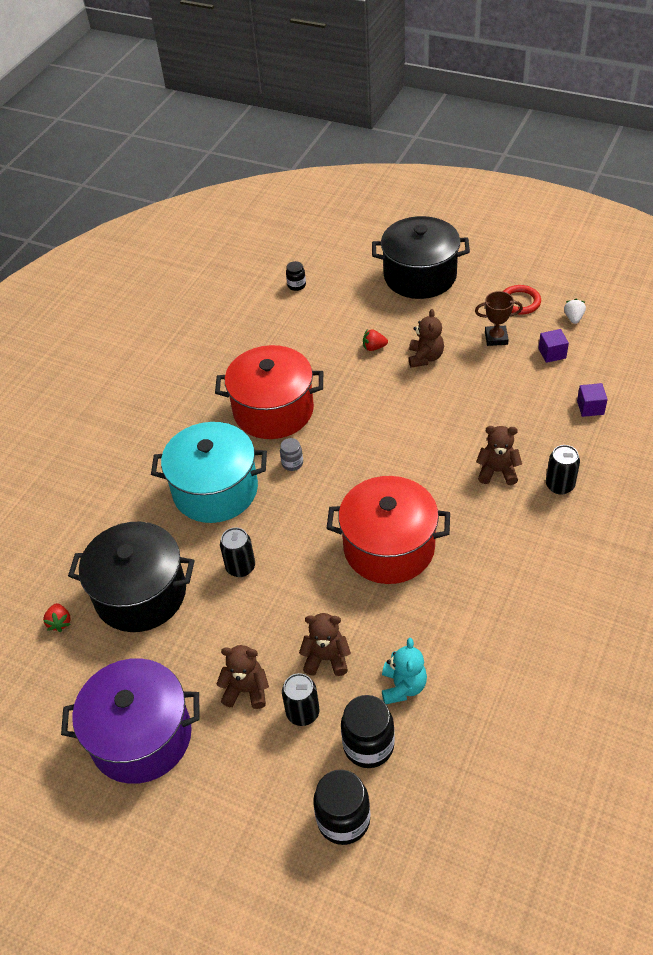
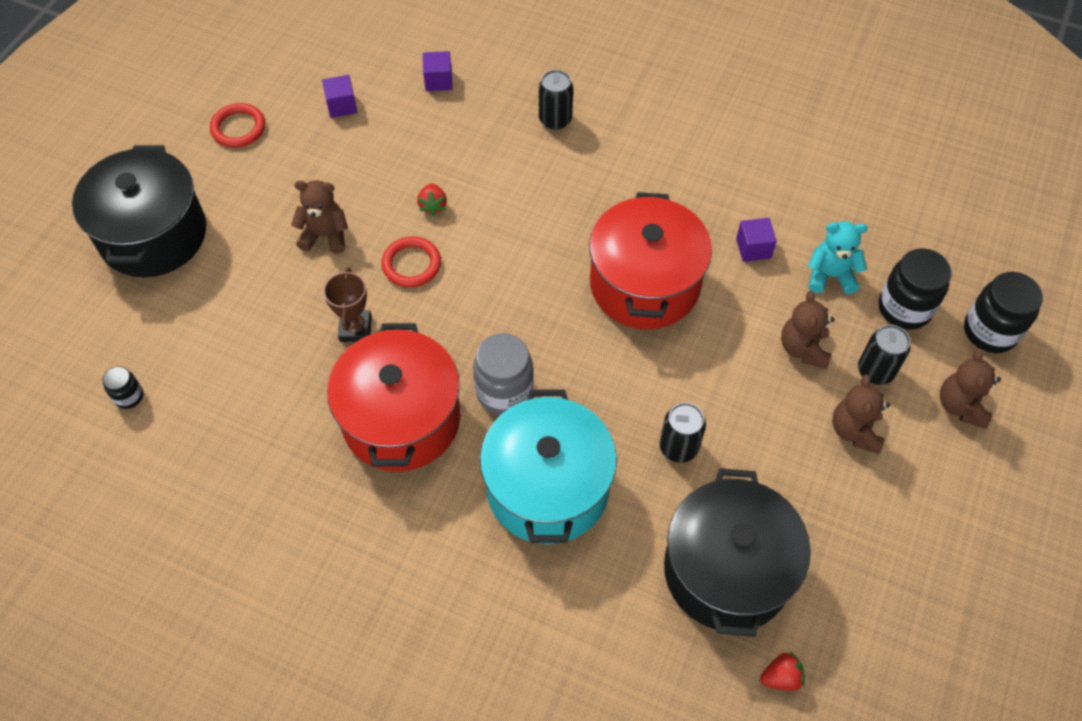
camera: 95 degrees left, 10 degrees up
purple pot [61,658,200,784] -> none
grey jar [280,438,303,471] -> grey jar [473,333,534,415], size x1.90
red strawberry [363,329,388,351] -> red strawberry moved to [417,183,447,216]
brown trophy [475,291,523,346] -> brown trophy moved to [323,267,372,342]
brown teddy bear [476,426,522,485] -> brown teddy bear moved to [940,349,1001,429]
white strawberry [564,299,586,324] -> none
none -> red ring [382,236,441,288]
none -> purple cube [736,218,777,262]

